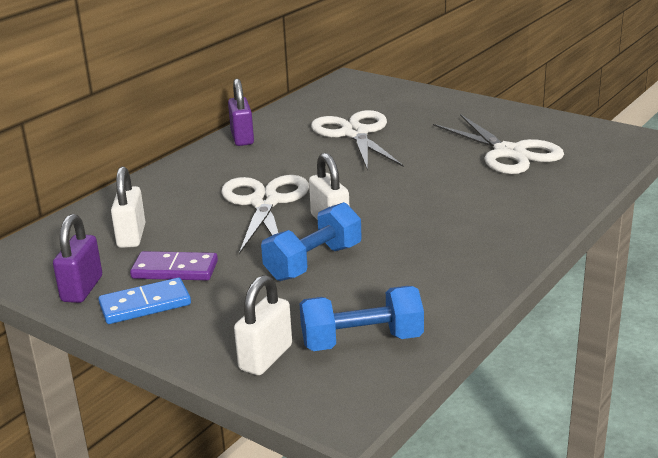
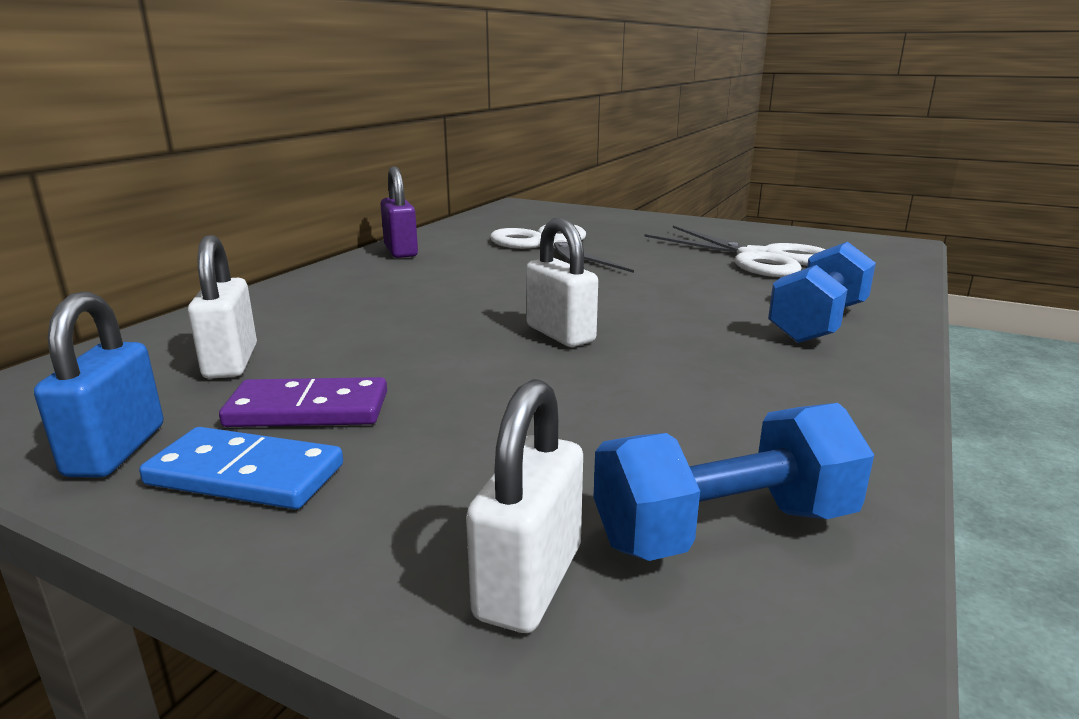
camera: 10 degrees left, 5 degrees down
purple padlock [53,214,102,303] -> blue padlock [34,292,164,478]
blue domino [98,278,191,324] -> blue domino turned 45 degrees clockwise [139,427,343,509]
white scissors [221,175,309,254] -> none
blue dumbbell [261,202,362,281] -> blue dumbbell moved to [768,242,876,343]

